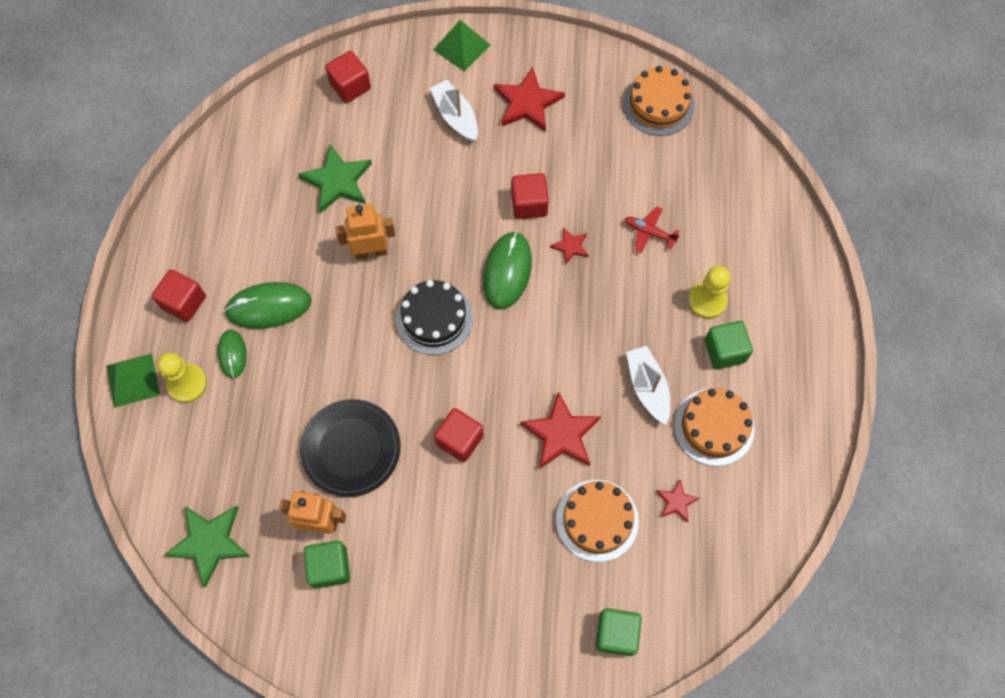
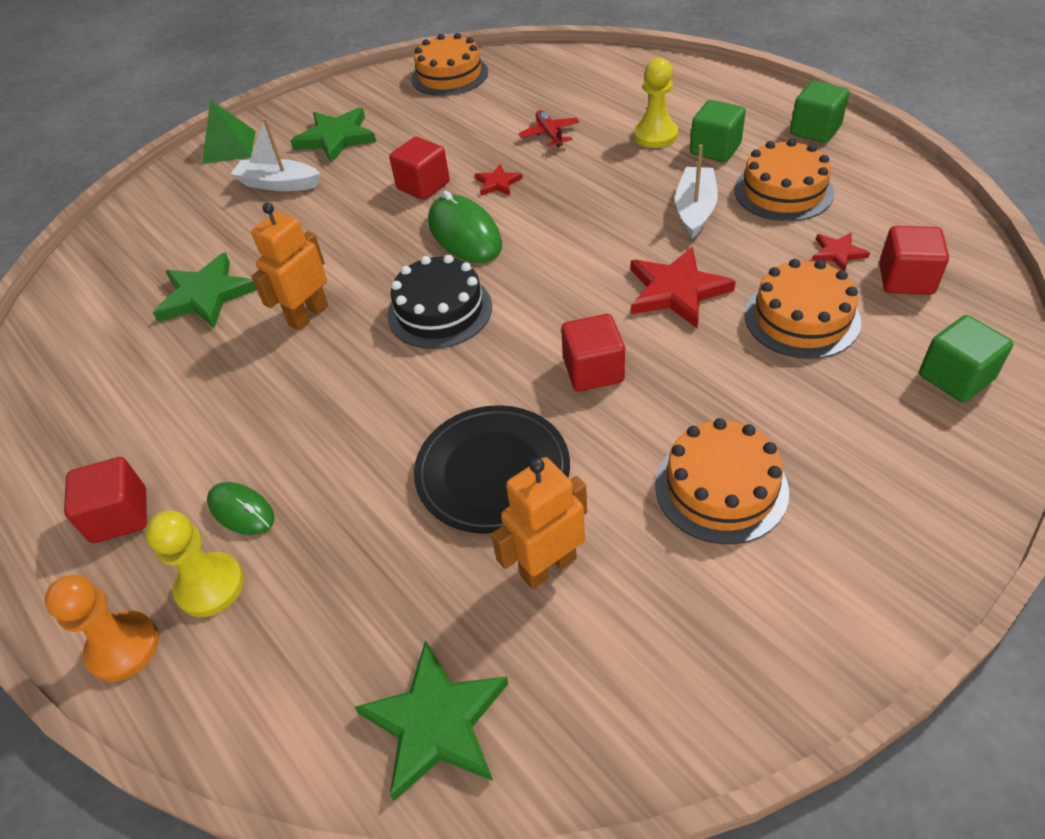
camera: 40 degrees left, 20 degrees down
green pyramid [107,353,160,408] -> orange pawn [45,575,159,682]
green mouse [224,282,311,329] -> none
green cube [304,540,350,589] -> green cube moved to [790,81,849,143]
red cube [325,51,371,103] -> red cube moved to [879,226,949,295]
red star [494,67,565,132] -> green star [290,108,376,163]
red plane [625,207,680,253] -> red plane turned 90 degrees clockwise [518,110,580,147]
white boat [626,346,670,425] -> white boat turned 75 degrees clockwise [675,144,718,238]
none -> orange cake [655,418,789,544]

